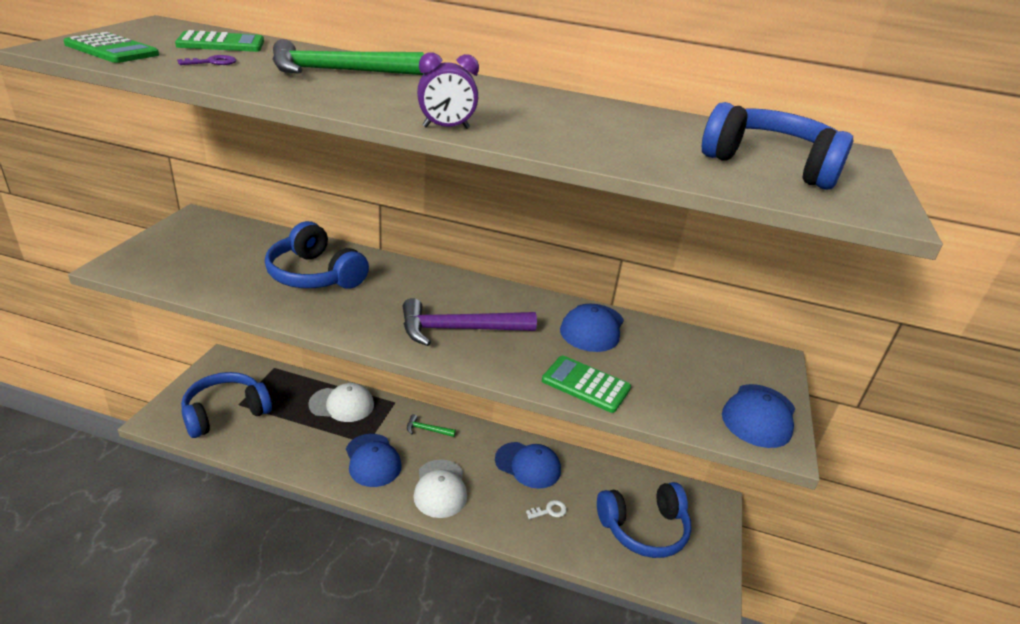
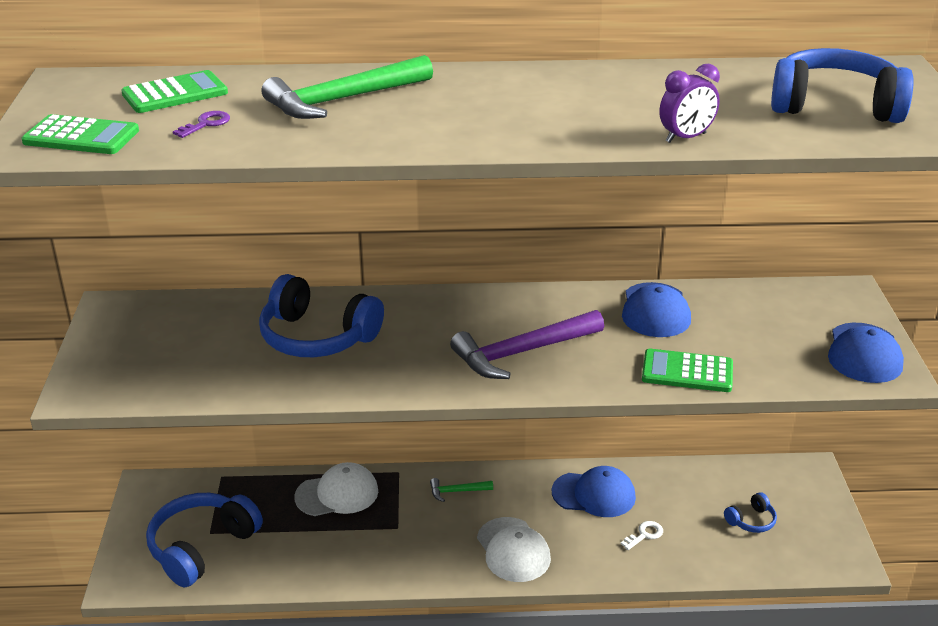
camera: 15 degrees left, 0 degrees up
blue cap [346,434,402,487] -> none
purple clock [417,52,479,129] -> purple clock moved to [659,64,720,143]
blue headphones [597,482,692,558] -> blue headphones [724,492,777,533], size x0.47

